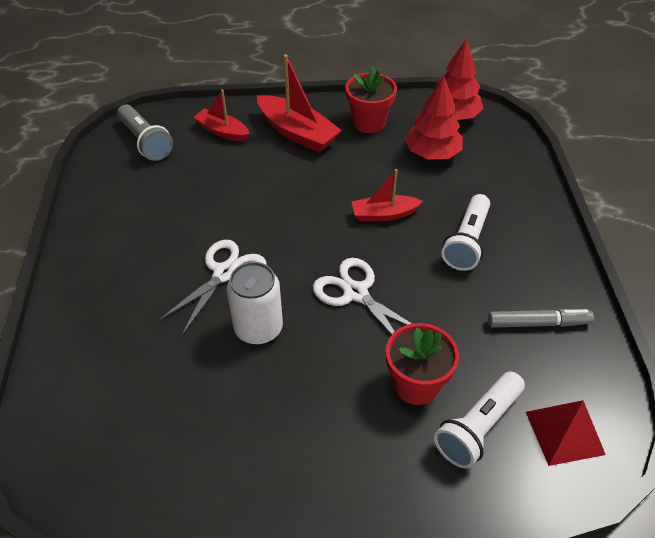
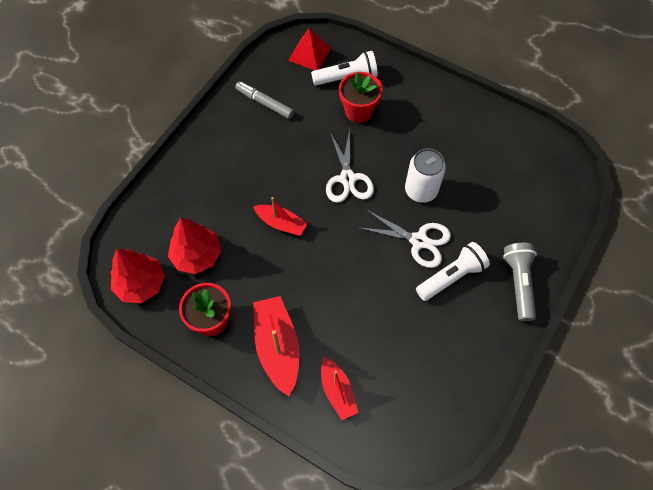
camera: 145 degrees left, 15 degrees up
grey flashlight [117,105,173,161] -> grey flashlight moved to [503,243,537,321]
white scissors [159,240,267,335] -> white scissors turned 135 degrees counterclockwise [360,210,451,268]
white flashlight [441,194,490,271] -> white flashlight moved to [416,242,490,301]

